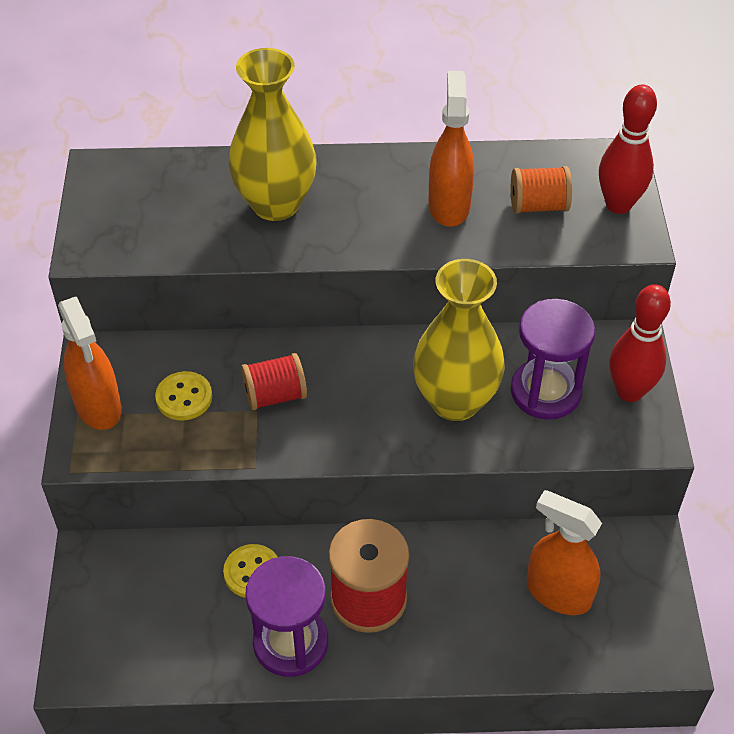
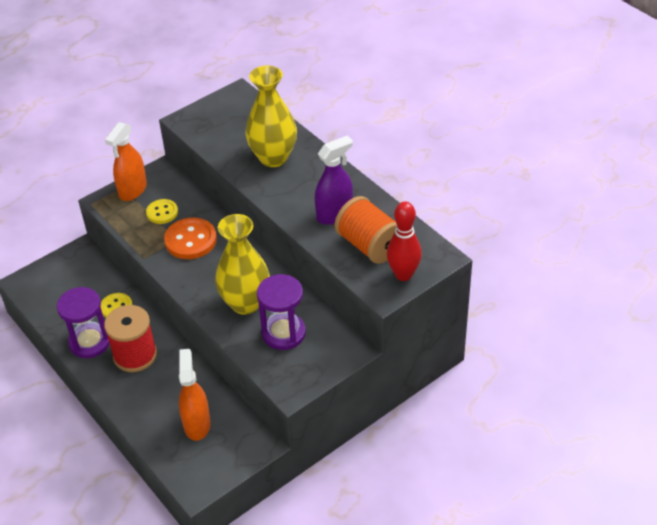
camera: 55 degrees right, 5 degrees down
red spool [241,353,307,411] -> orange button [164,218,217,259]
orange spray bottle [428,71,474,227] -> purple spray bottle [315,136,353,225]
orange spool [511,166,572,213] -> orange spool [335,196,397,264], size x1.59
red bowling pin [609,284,671,402] -> none

